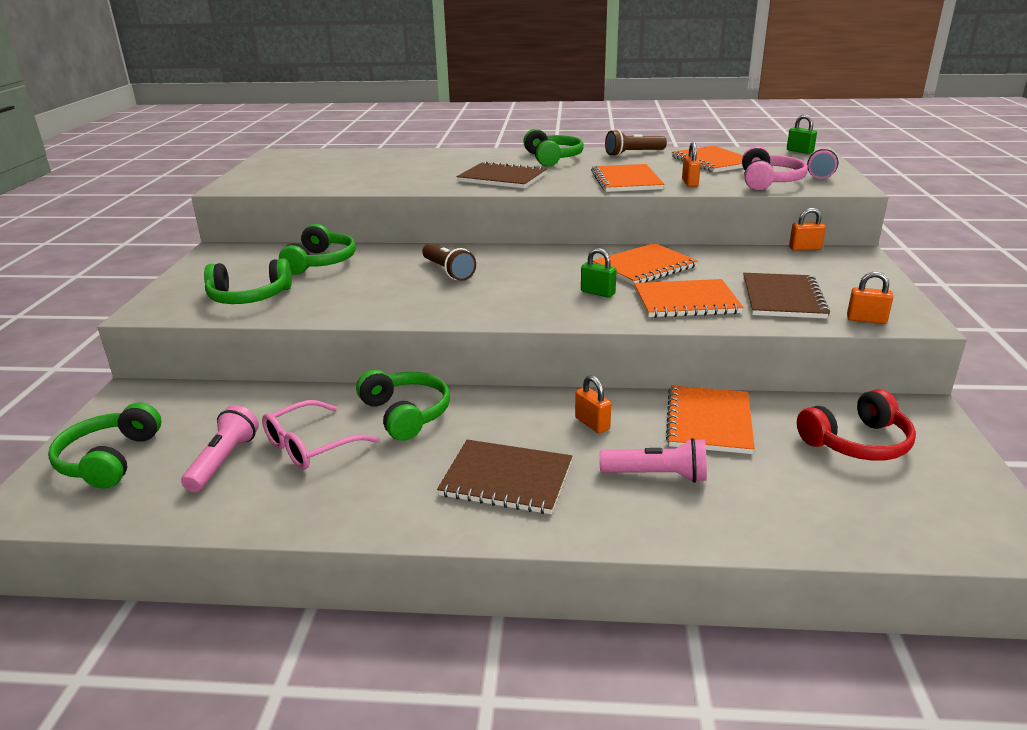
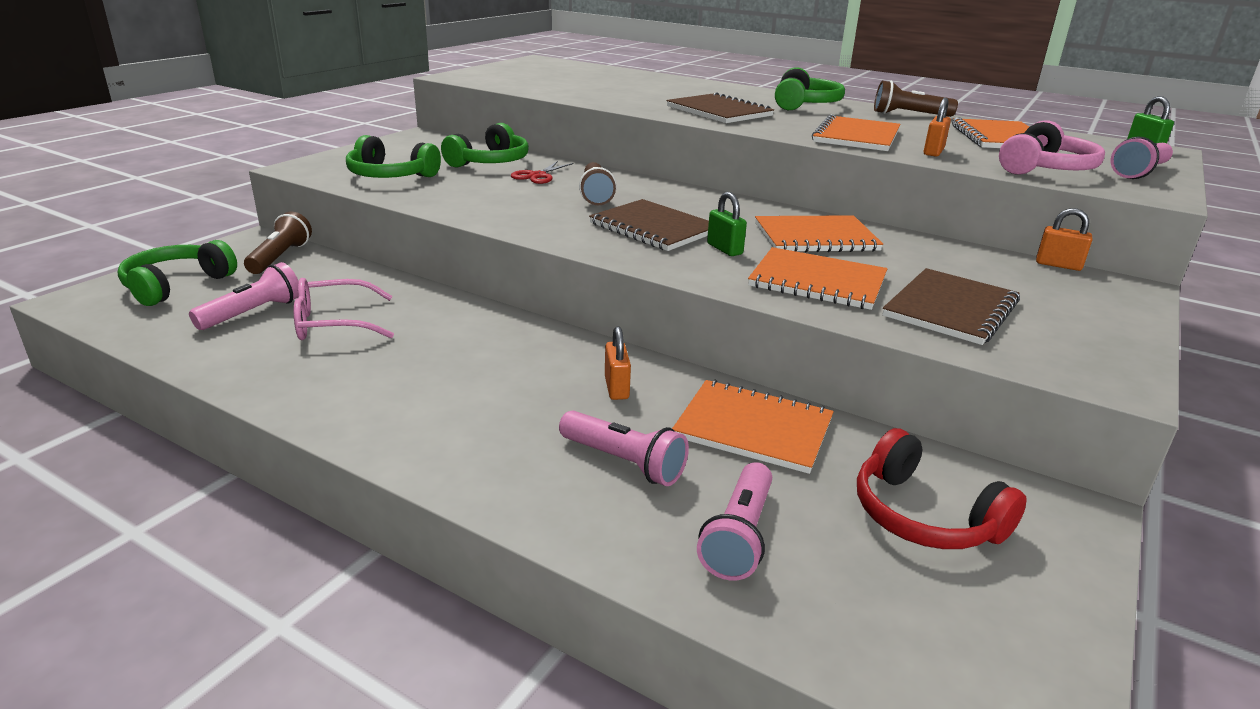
camera: 25 degrees right, 0 degrees up
green headphones [356,369,450,441] -> none
brown notebook [437,440,572,514] -> brown notebook moved to [589,199,709,251]
orange notebook [666,386,755,454] -> orange notebook turned 75 degrees clockwise [672,380,834,474]
red headphones [797,389,916,461] -> red headphones turned 45 degrees clockwise [857,428,1027,549]
orange padlock [847,272,893,324] -> none
none -> brown flashlight [244,212,312,274]
none -> red scissors [511,161,574,184]
none -> pink flashlight [697,462,772,581]

